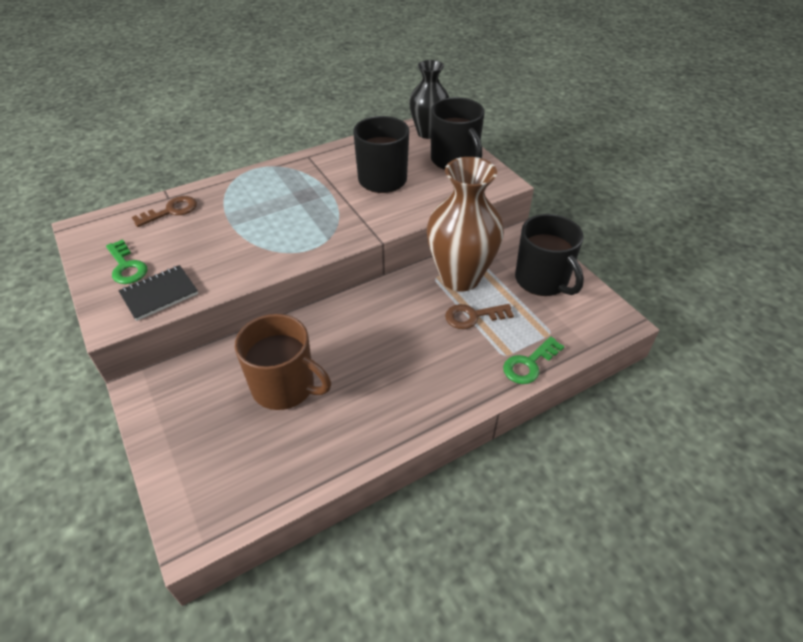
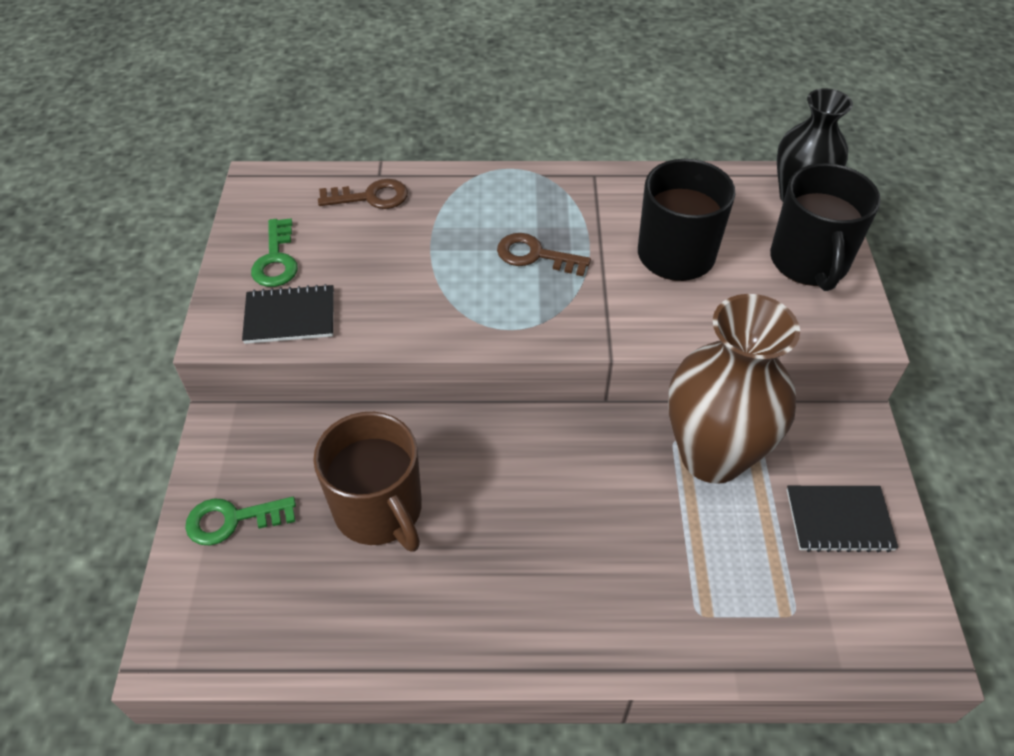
camera: 30 degrees right, 5 degrees up
brown key [445,304,514,329] -> brown key moved to [497,233,591,276]
green key [503,336,565,384] -> green key moved to [185,497,296,545]
black mug [515,214,584,296] -> black notebook [787,486,898,552]

